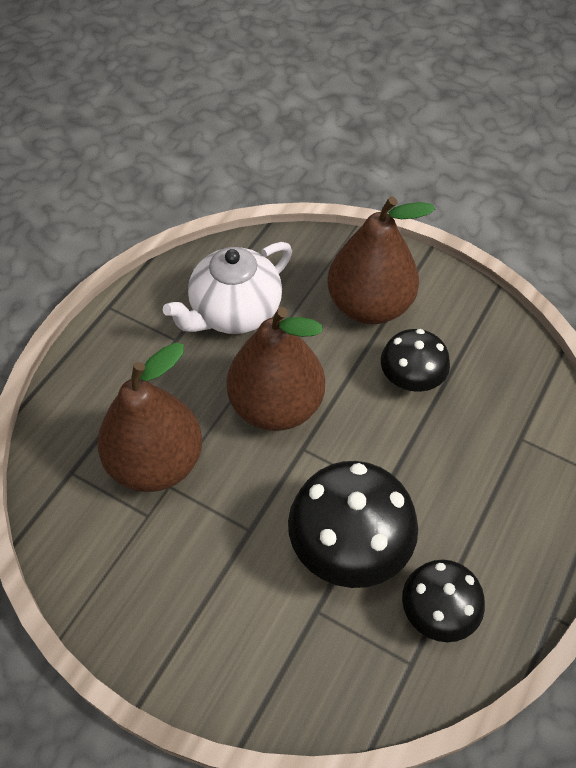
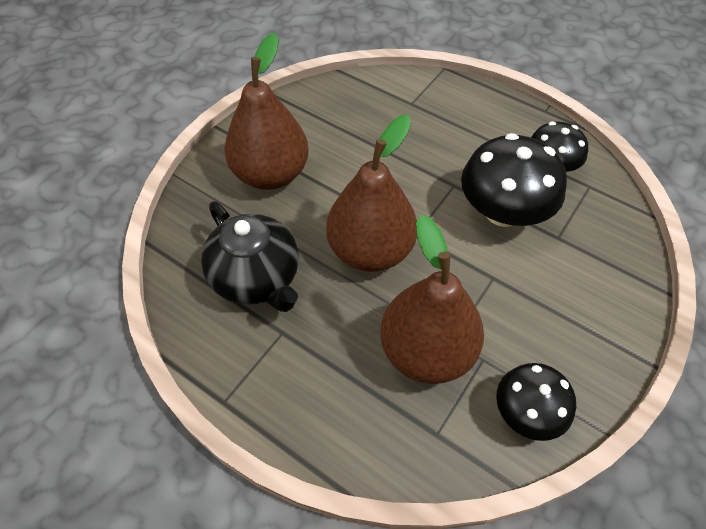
camera: 85 degrees left, 0 degrees up
white teapot [163,242,292,334] -> black teapot [201,201,299,312]
black mushroom [381,329,450,392] -> black mushroom moved to [497,363,576,441]

